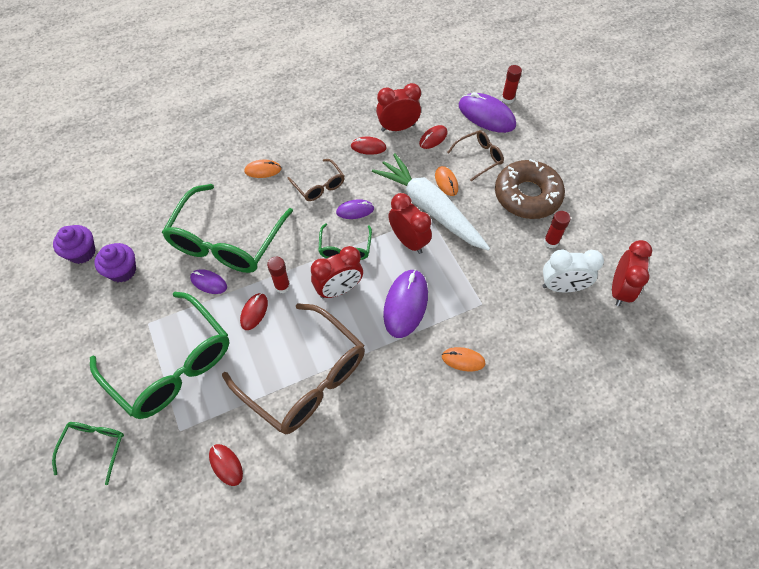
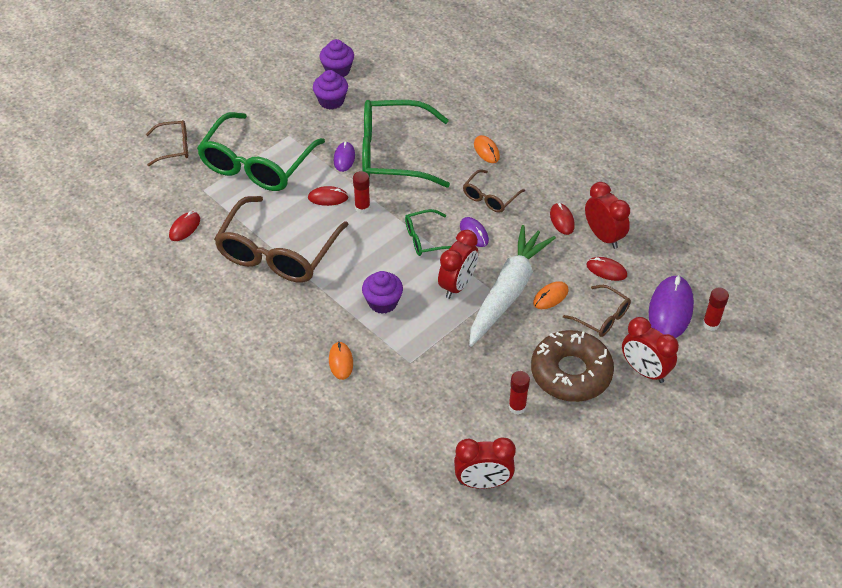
camera: 70 degrees right, 10 degrees down
green glasses [52,422,124,485] -> brown glasses [146,120,188,166]
red clock [311,246,363,298] -> red clock moved to [622,317,679,383]
purple mouse [383,269,428,338] -> purple cupcake [362,271,403,314]
white clock [542,249,604,293] -> none

